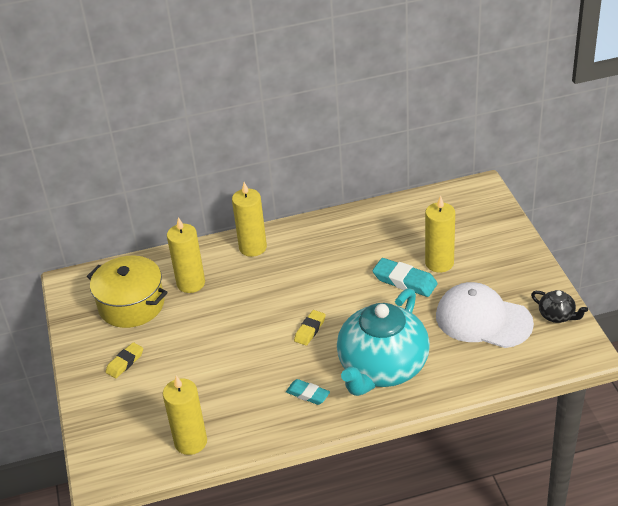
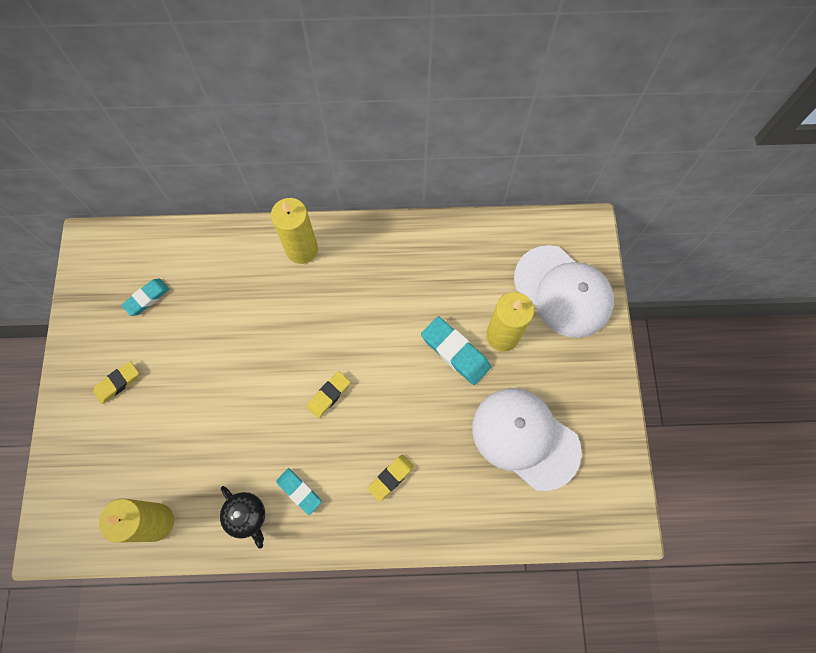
camera: 10 degrees right, 30 degrees up
yellow pot [87,256,168,328] -> turquoise eraser [121,279,169,316]
yellow candle [167,217,205,293] -> none
turquoise teapot [337,288,430,396] -> yellow eraser [368,454,414,502]
black teapot [531,290,588,323] -> black teapot moved to [220,486,265,549]
none -> white cap [514,245,614,338]

